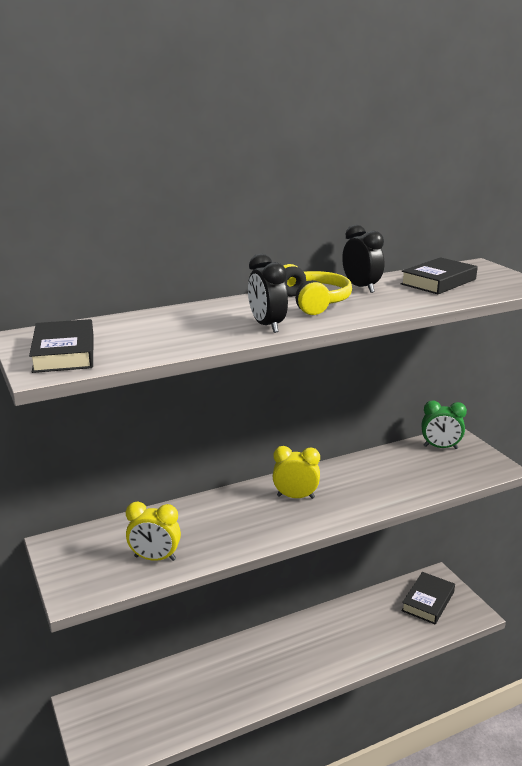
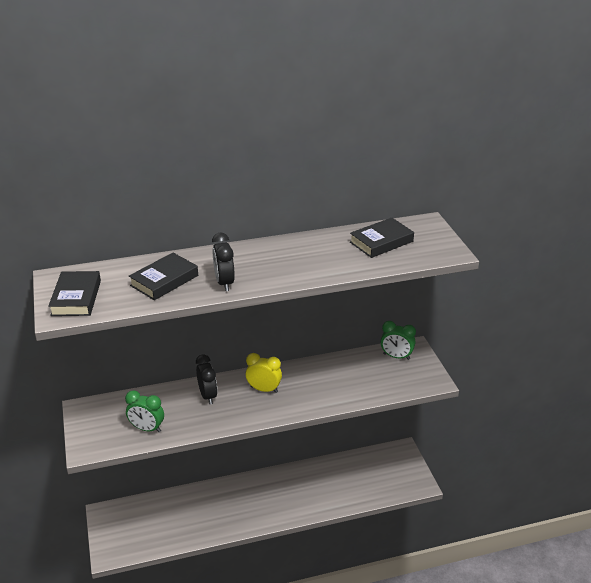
camera: 10 degrees right, 10 degrees up
yellow clock [126,502,181,561] -> green clock [125,390,164,432]
yellow headphones [284,264,352,315] -> none
black clock [342,225,384,293] -> black clock moved to [196,355,218,405]
black book [402,572,455,624] -> black book moved to [129,253,198,300]

